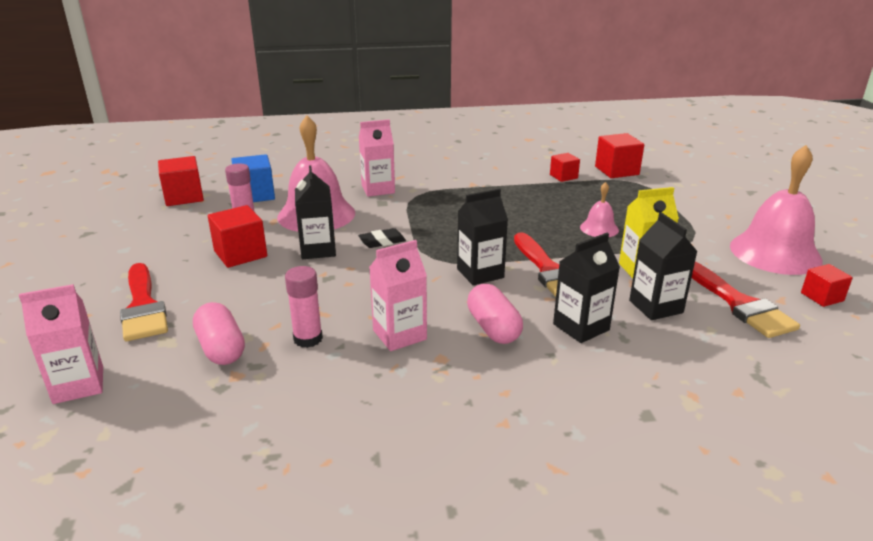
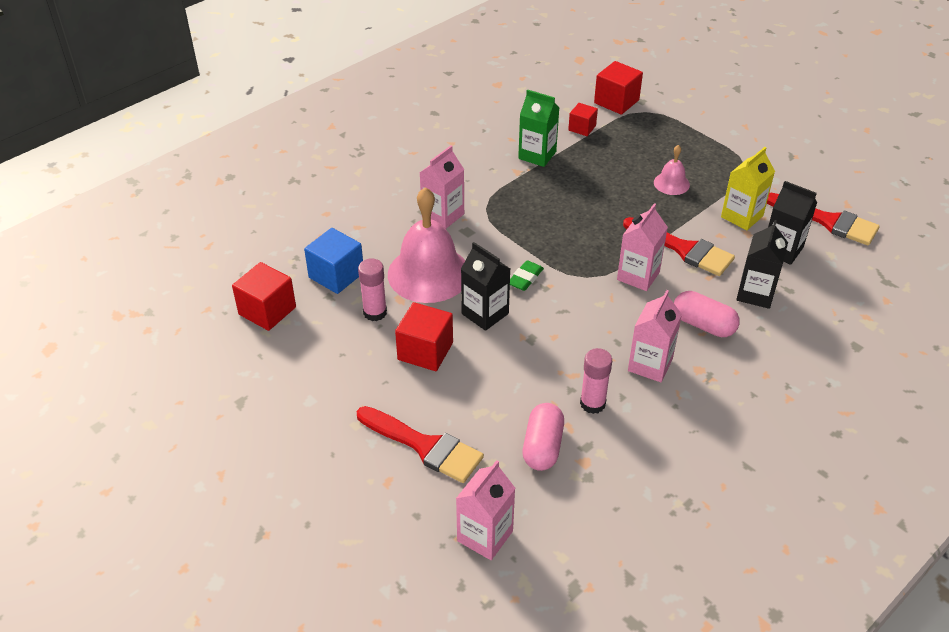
camera: 35 degrees left, 15 degrees up
pink capsule [193,302,245,365] -> pink capsule turned 75 degrees clockwise [523,403,564,471]
black eraser [358,228,406,248] -> green eraser [510,260,544,291]
black carton [457,188,508,285] -> pink carton [617,203,668,291]
pink bell [730,145,823,275] -> none
red cube [801,264,853,307] -> none
none -> green carton [518,89,559,167]

